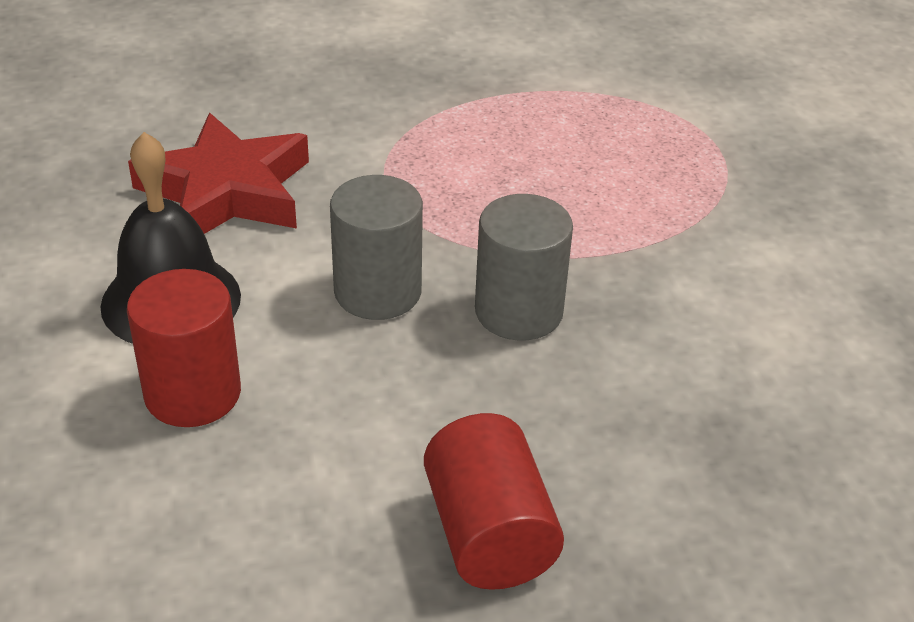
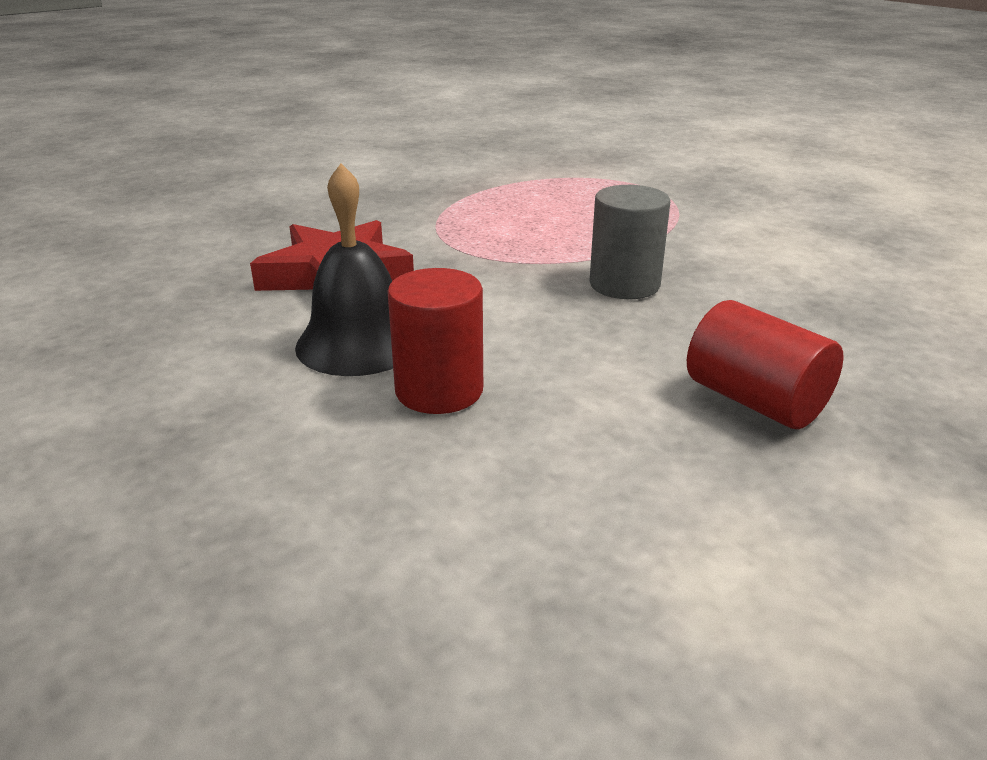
camera: 25 degrees left, 10 degrees down
grey cylinder [330,175,423,320] -> none

